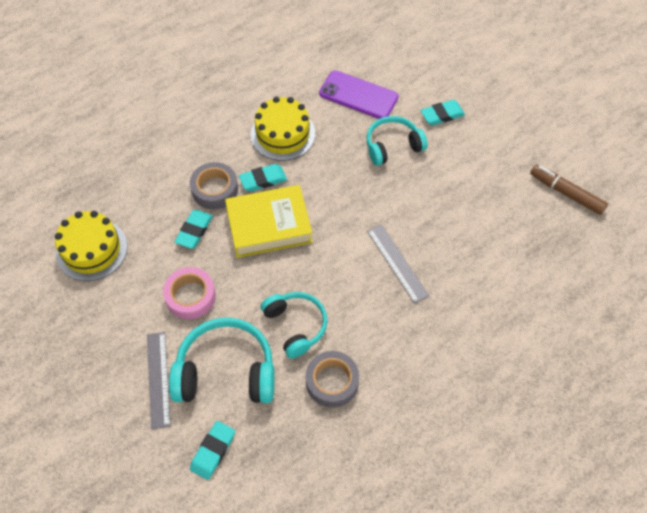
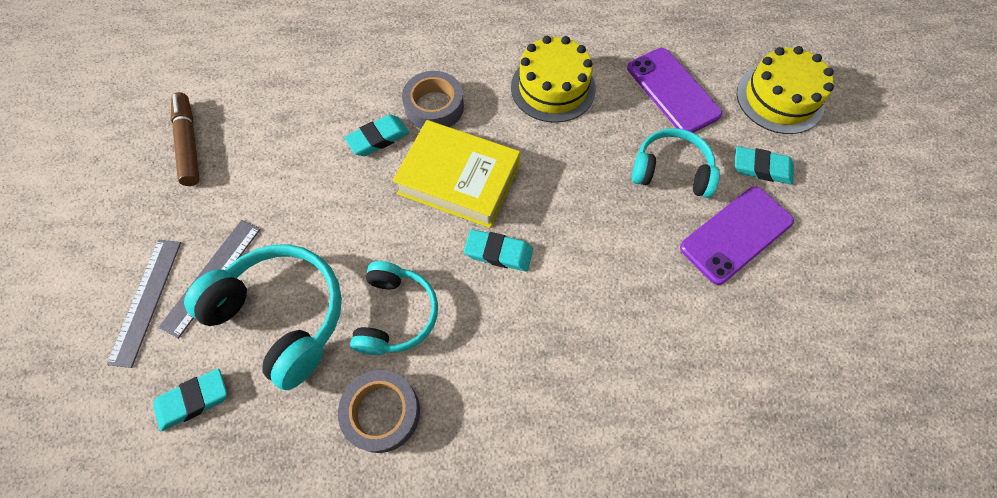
camera: 35 degrees right, 5 degrees up
yellow cake [55,211,127,281] -> yellow cake moved to [737,46,834,134]
pink tape [163,267,216,319] -> none
turquoise eraser [239,164,287,192] -> turquoise eraser moved to [464,229,533,272]
grey ruler [367,224,429,304] -> grey ruler moved to [107,240,181,368]
brown marker [530,165,608,215] -> brown marker moved to [171,92,200,186]
none -> purple phone [680,186,794,285]

